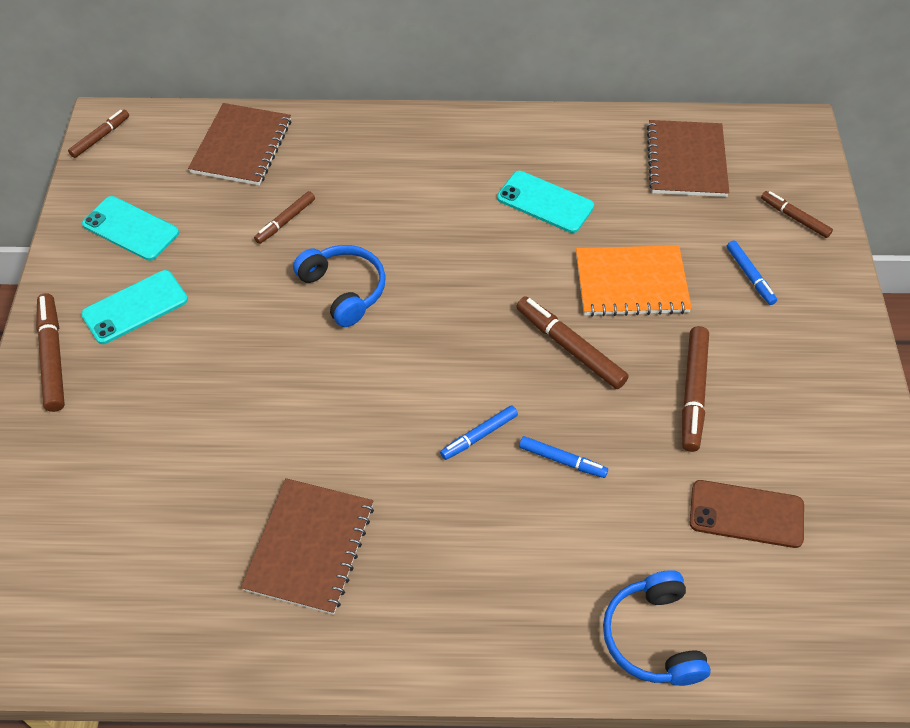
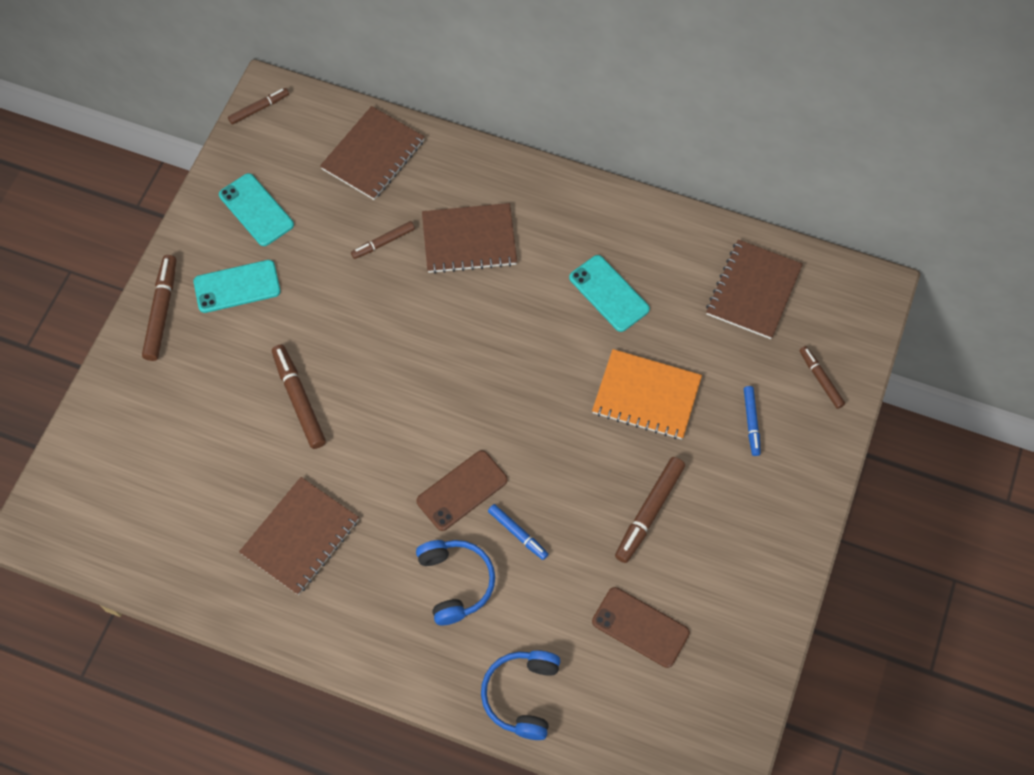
camera: 20 degrees right, 10 degrees up
blue headphones [293,245,386,327] -> blue headphones moved to [416,540,495,625]
blue marker [440,405,518,460] -> brown phone [416,450,508,531]
brown marker [516,296,629,389] -> brown marker moved to [272,345,326,449]
none -> brown notebook [422,203,517,274]

